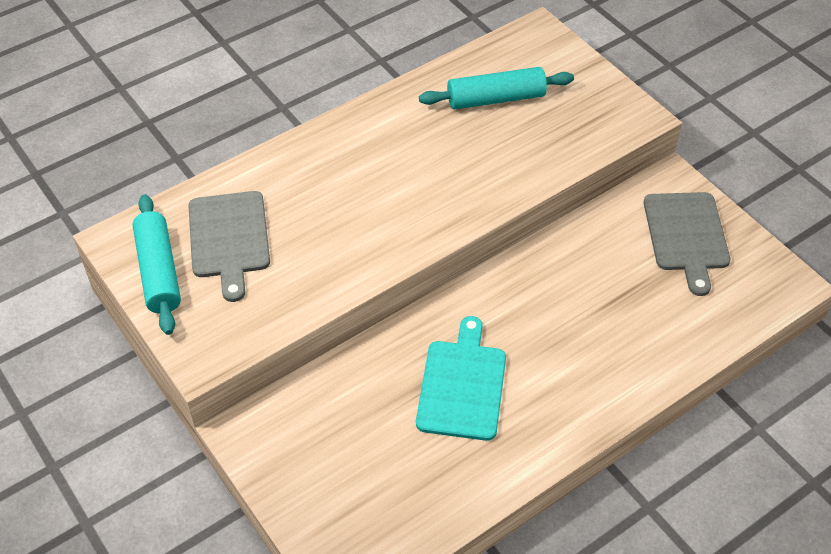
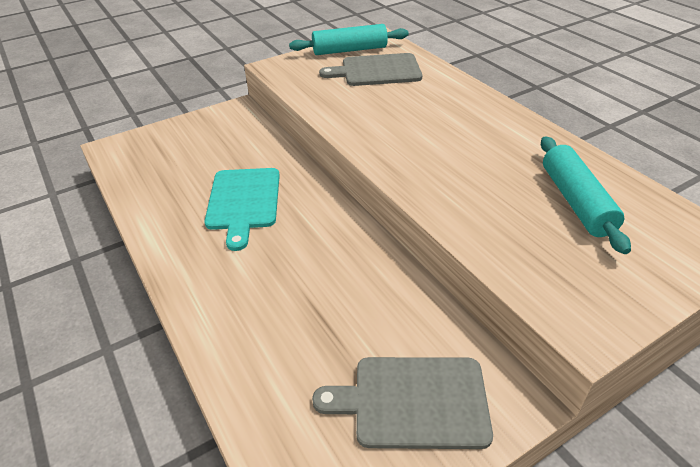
camera: 95 degrees right, 10 degrees down
turquoise cutting board [416,316,506,441] -> turquoise cutting board turned 75 degrees clockwise [205,168,280,251]

